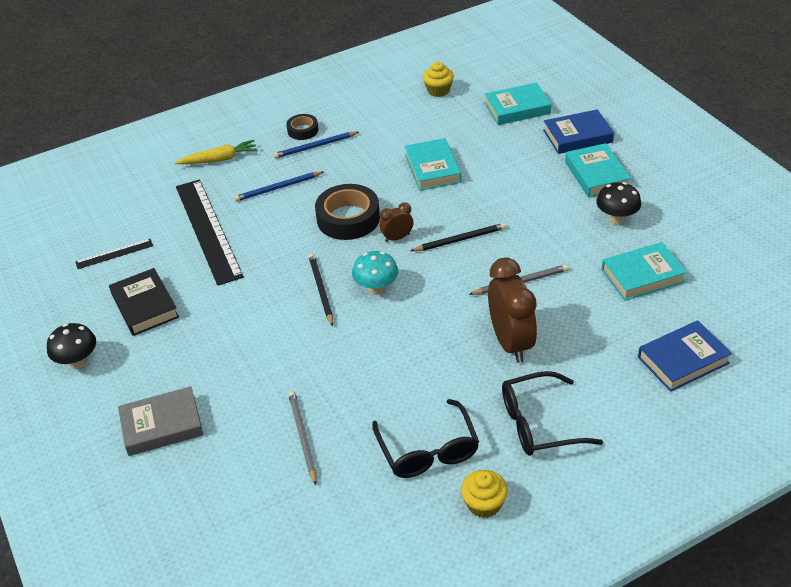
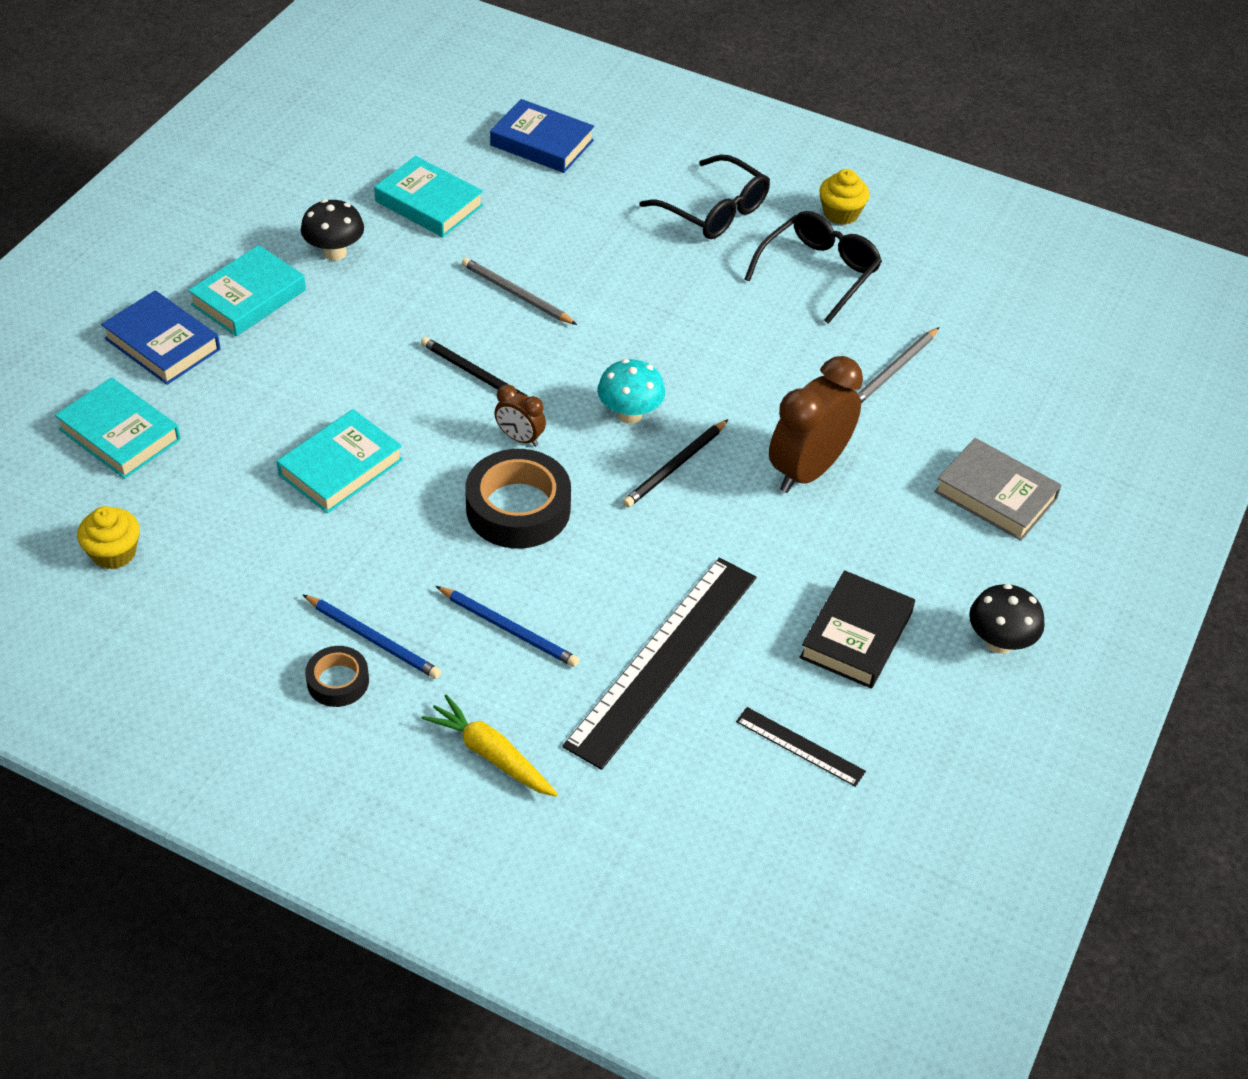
camera: 130 degrees left, 5 degrees up
brown clock [488,258,537,363] -> brown clock moved to [769,356,863,493]

